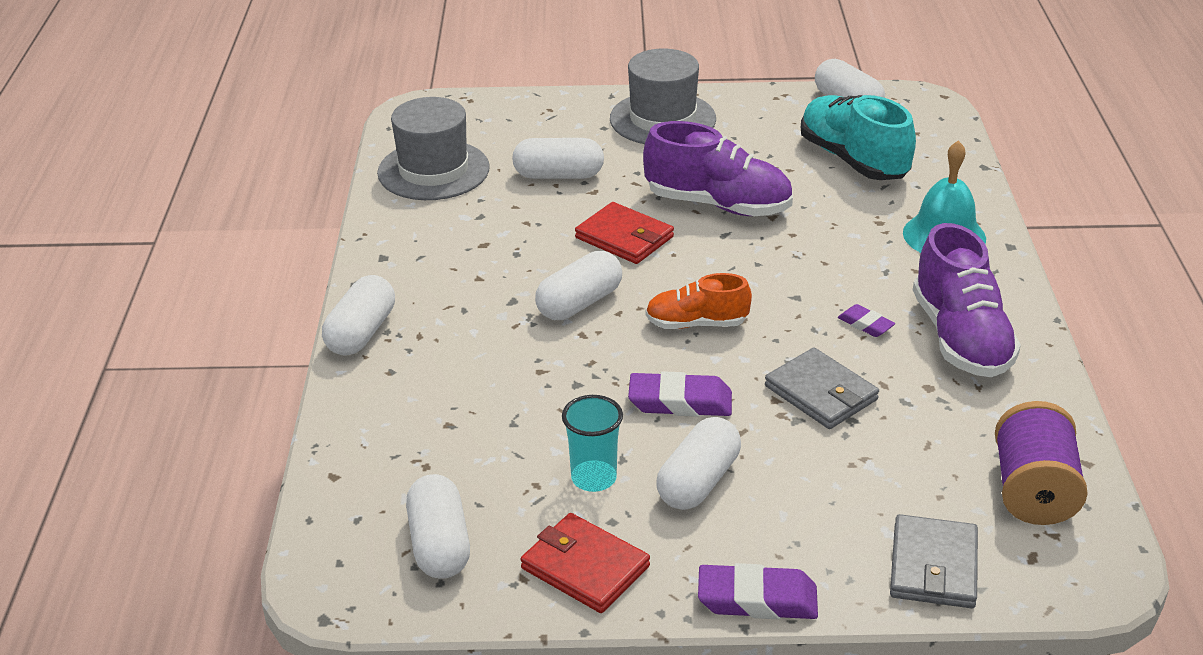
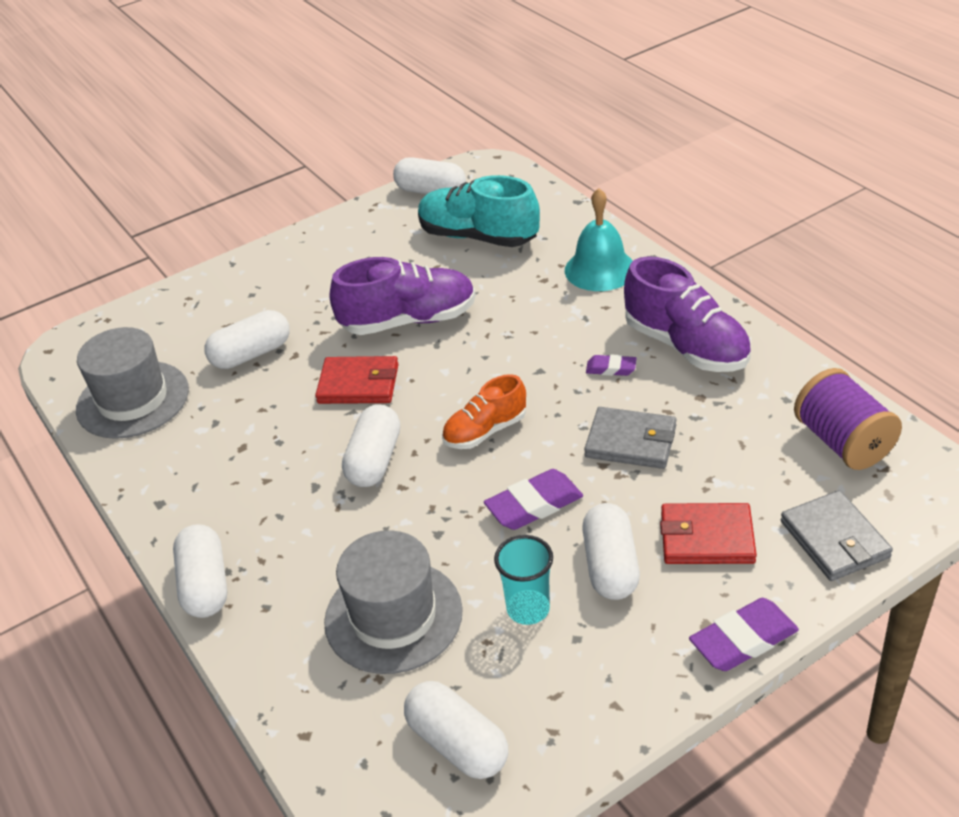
camera: 30 degrees left, 5 degrees up
red wallet [521,513,650,613] -> red wallet moved to [660,503,757,564]
grey hat [610,49,716,144] -> grey hat moved to [324,530,463,674]

